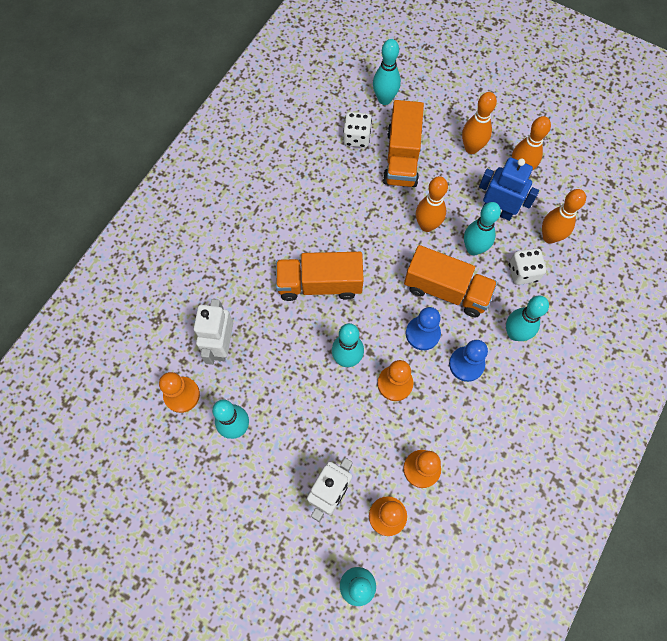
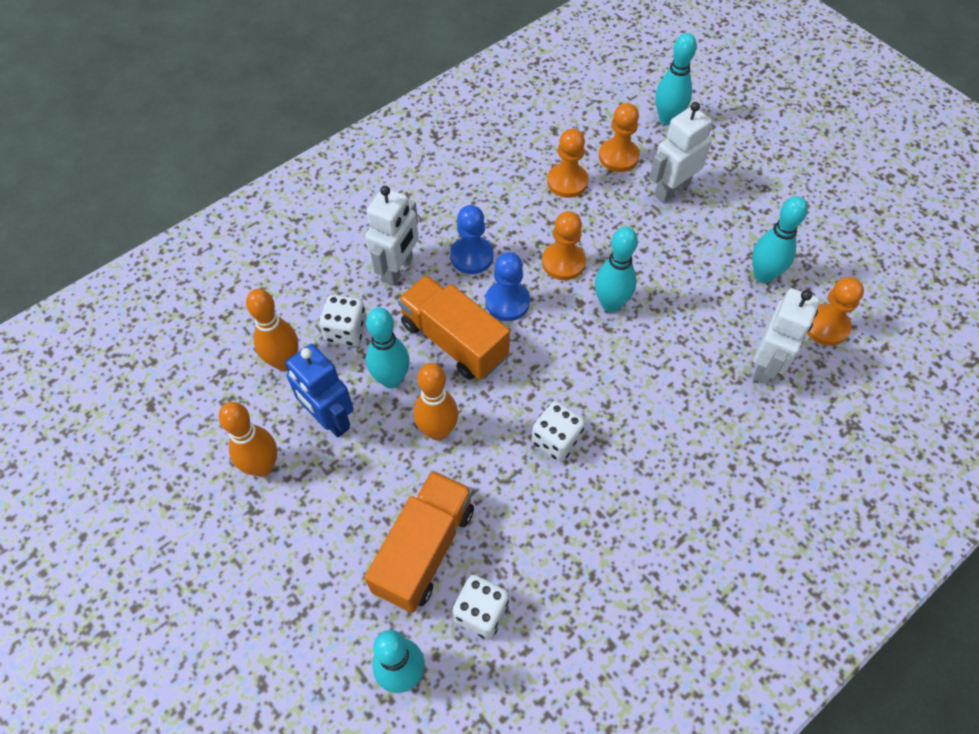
camera: 160 degrees left, 10 degrees down
orange truck [276,252,364,301] -> none
orange bowling pin [462,92,497,154] -> none
turquoise bowling pin [506,296,549,341] -> white robot [365,186,419,286]
none -> white dice [531,401,585,461]

